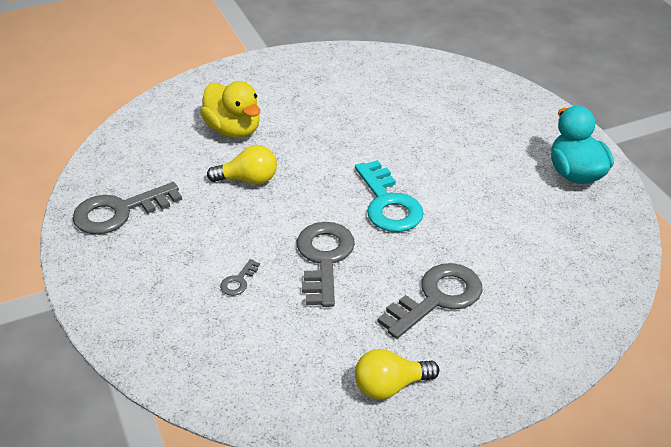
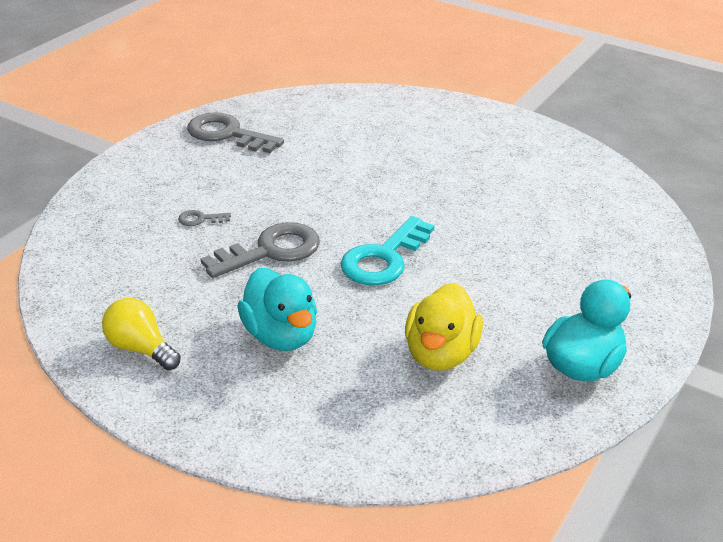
camera: 55 degrees right, 5 degrees down
yellow duck [200,81,260,138] -> yellow duck moved to [405,283,483,371]
yellow light bulb [207,145,277,184] -> none
grey key [378,263,482,339] -> turquoise duck [237,268,317,351]

